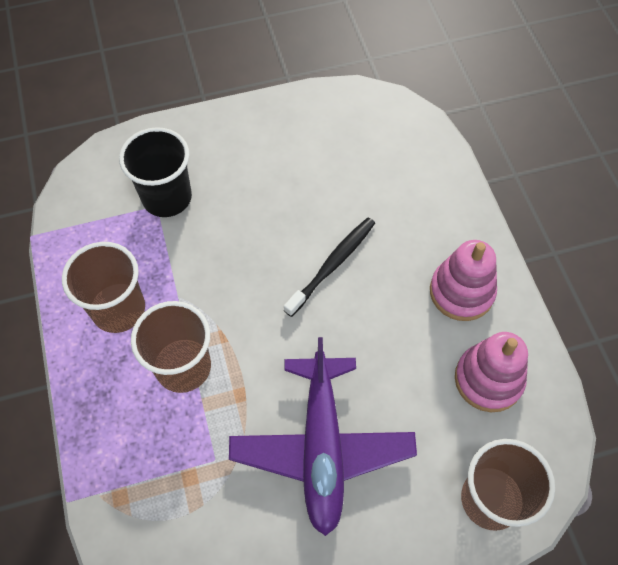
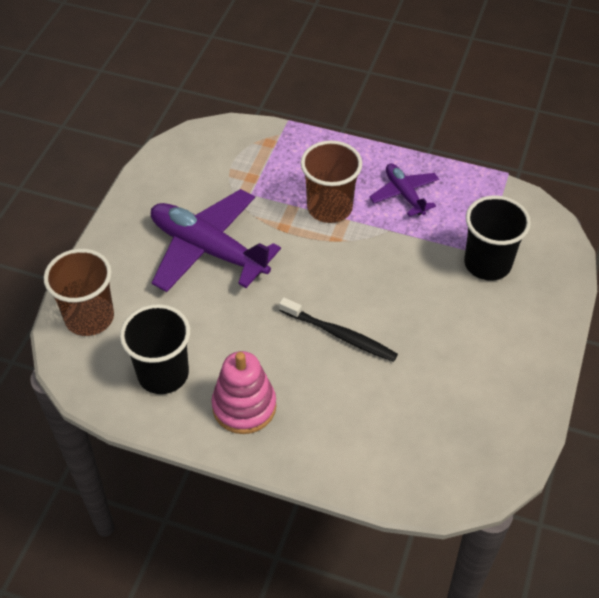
camera: 125 degrees right, 10 degrees down
brown cup [62,242,145,333] -> purple plane [369,163,439,217]
black toothbrush [284,218,375,317] -> black toothbrush turned 45 degrees counterclockwise [279,297,398,362]
pink stacking toy [455,332,528,412] -> black cup [120,304,190,394]

